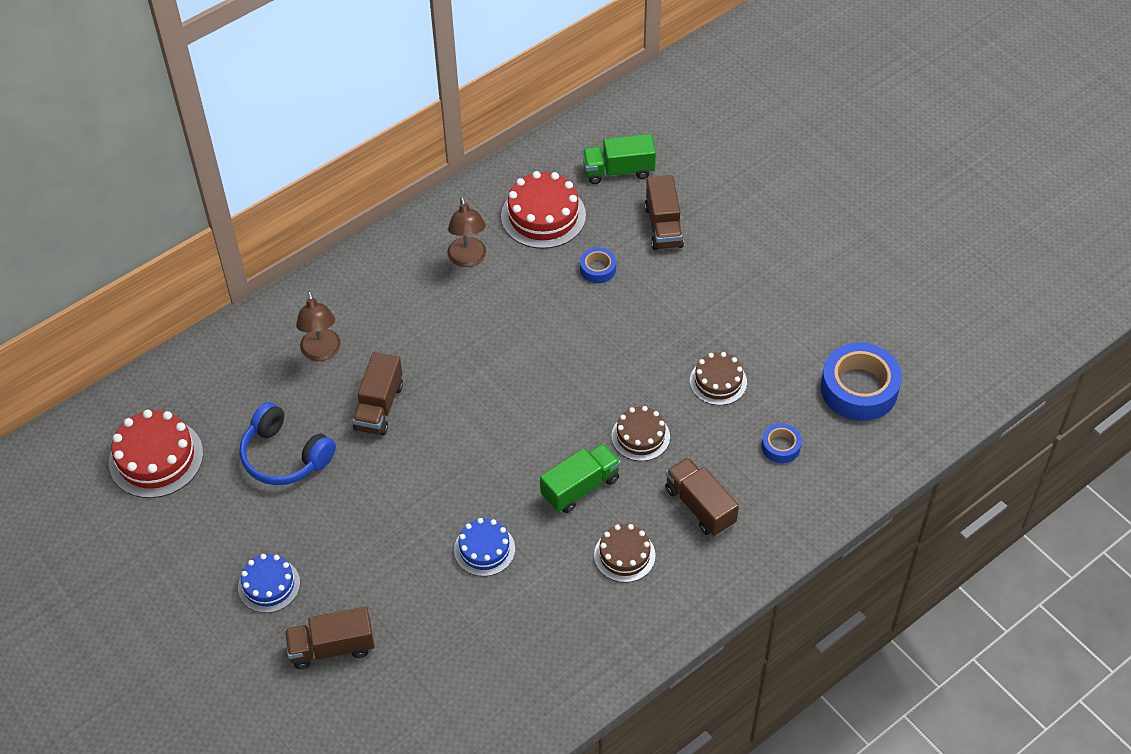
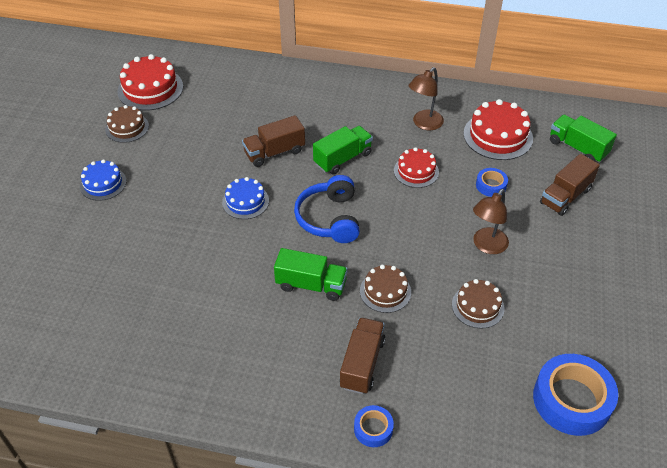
camera: 50 degrees right, 5 degrees down
blue headphones [240,402,336,485] -> blue headphones moved to [294,175,360,243]
brown truck [284,607,375,669] -> none
brown lamp [296,291,341,361] -> brown lamp moved to [473,189,509,254]
blue cake [454,518,515,576] -> blue cake moved to [222,177,269,219]
brown cake [594,524,655,582] -> brown cake moved to [105,105,149,143]
blue tape [761,423,802,463] -> blue tape moved to [354,405,394,447]
none -> green truck [313,126,373,174]
none -> red cake [394,147,439,188]

